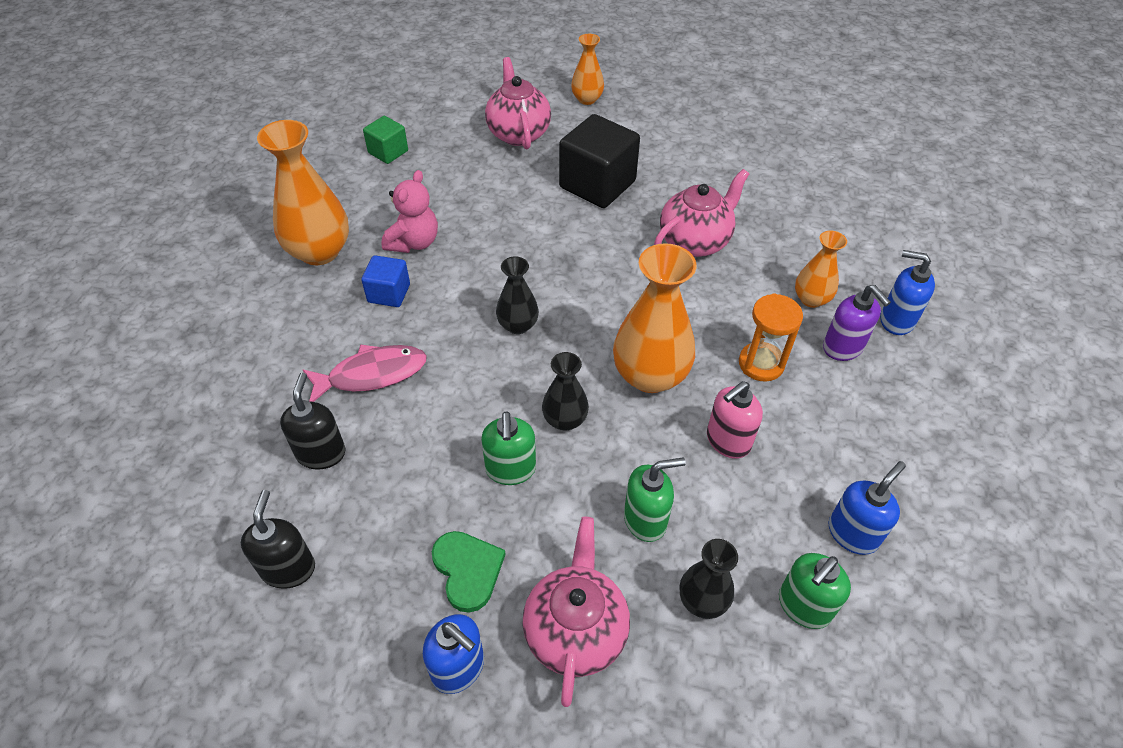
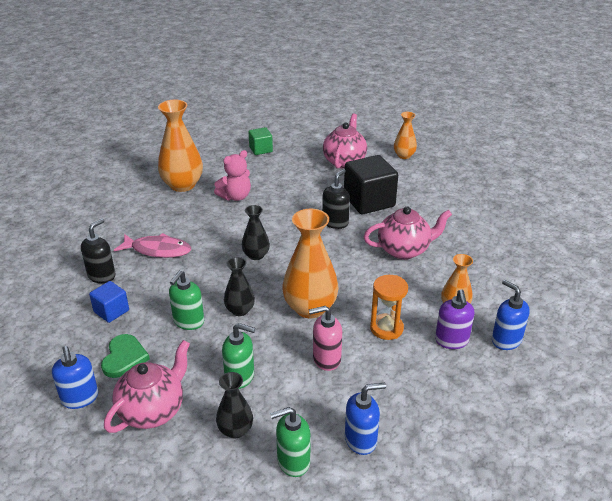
camera: 30 degrees right, 15 degrees down
black soap dispenser [241,490,315,589] -> black soap dispenser moved to [322,169,350,229]
blue cube [361,255,410,307] -> blue cube moved to [89,281,129,323]

